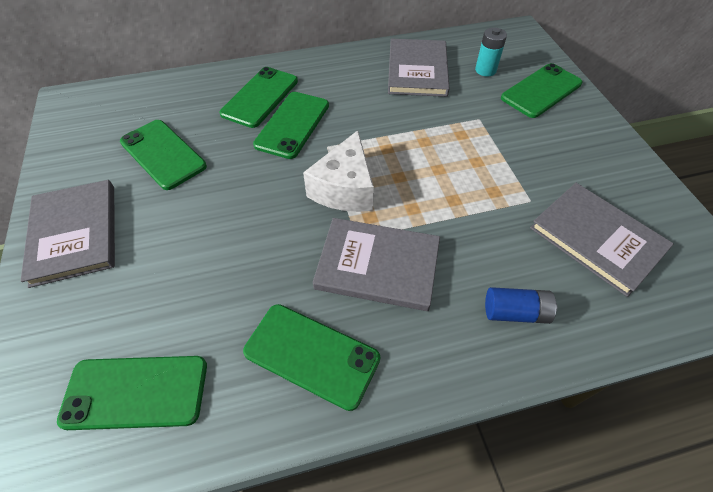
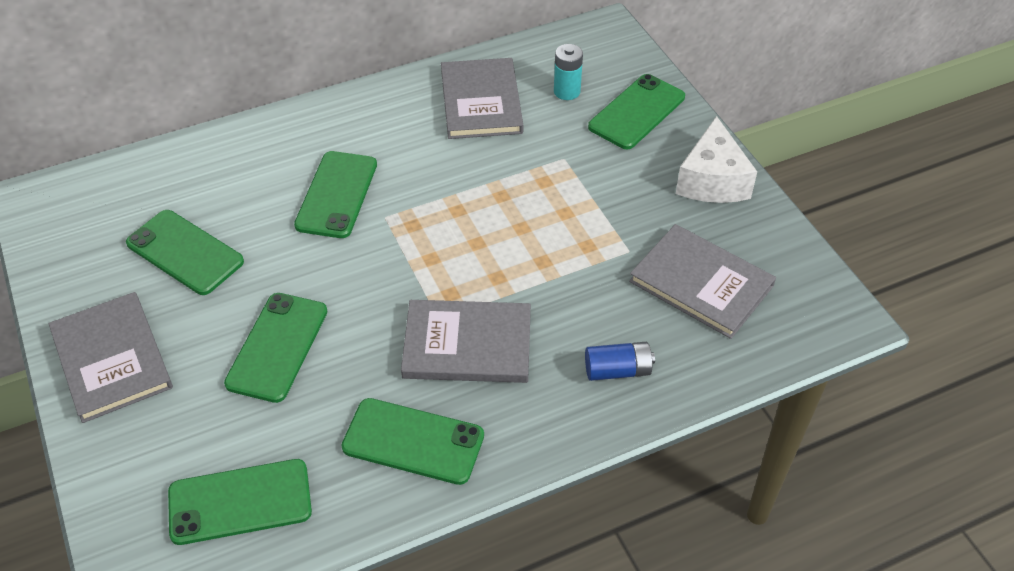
camera: 10 degrees left, 5 degrees down
green phone [220,67,298,128] -> green phone moved to [224,293,327,403]
white cheese [303,130,374,212] -> white cheese moved to [676,116,757,203]

